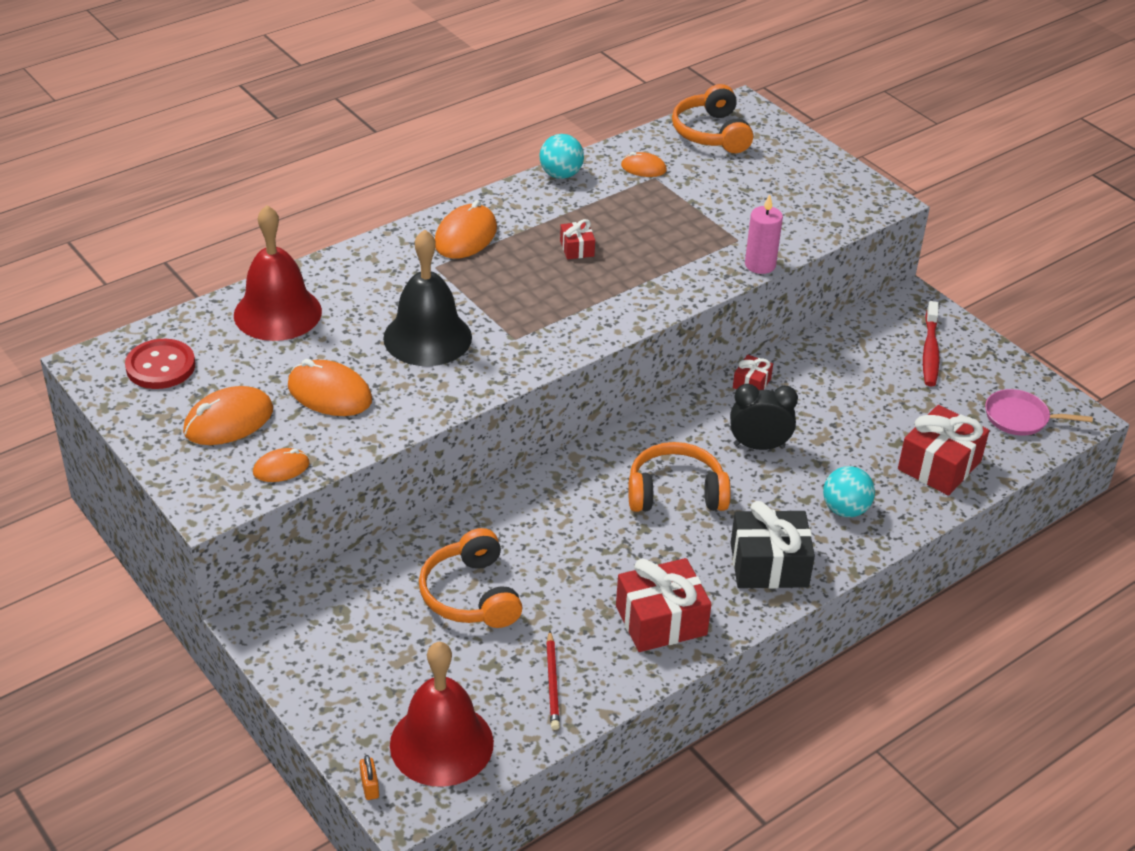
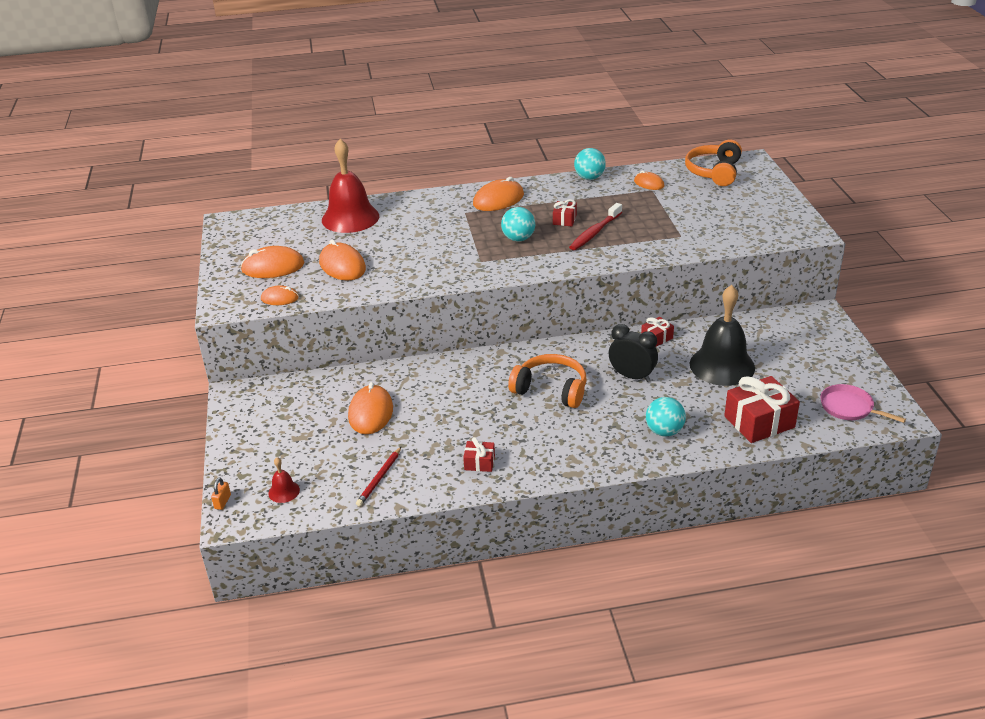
camera: 30 degrees right, 5 degrees down
red button [125,339,195,389] -> none
black bell [383,230,472,366] -> black bell moved to [690,285,755,386]
red bell [390,642,494,787] -> red bell [268,457,300,503], size x0.43
orange headphones [419,528,522,628] -> orange mouse [348,382,393,434]
red gift [616,558,711,652] -> red gift [463,437,495,472], size x0.51
black gift [731,501,815,589] -> none
pink candle [745,194,783,274] -> none
red toothbrush [923,301,940,387] -> red toothbrush moved to [569,203,622,250]
none -> turquoise ball [501,207,535,241]

